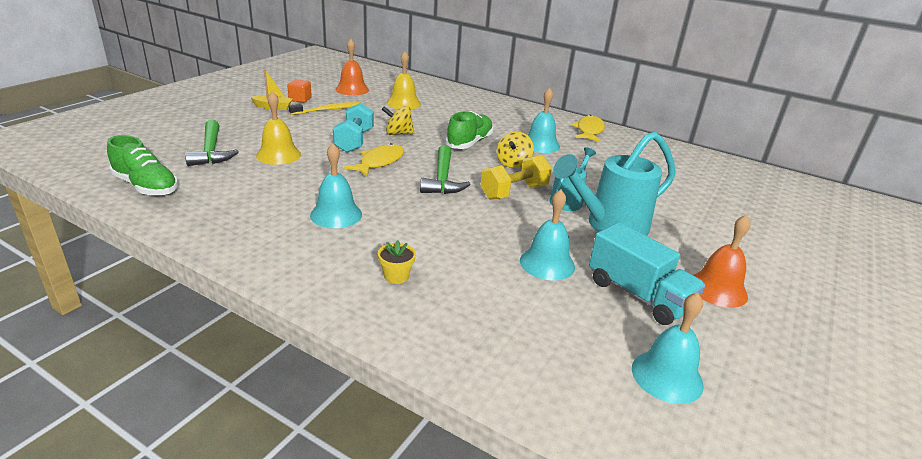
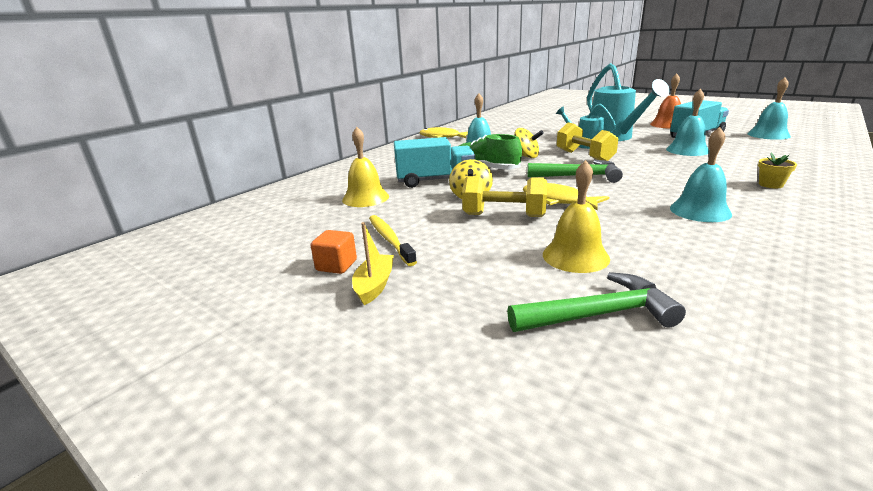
camera: 80 degrees left, 5 degrees down
green shoe [107,135,178,196] -> none
turquoise dumbbell [333,103,374,153] -> yellow dumbbell [462,176,547,217]
orange bell [335,39,369,95] -> none
none -> turquoise truck [394,137,475,188]

